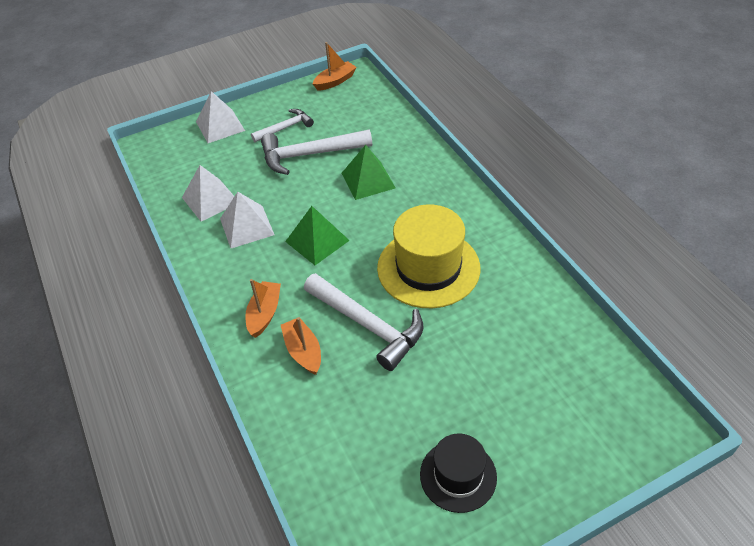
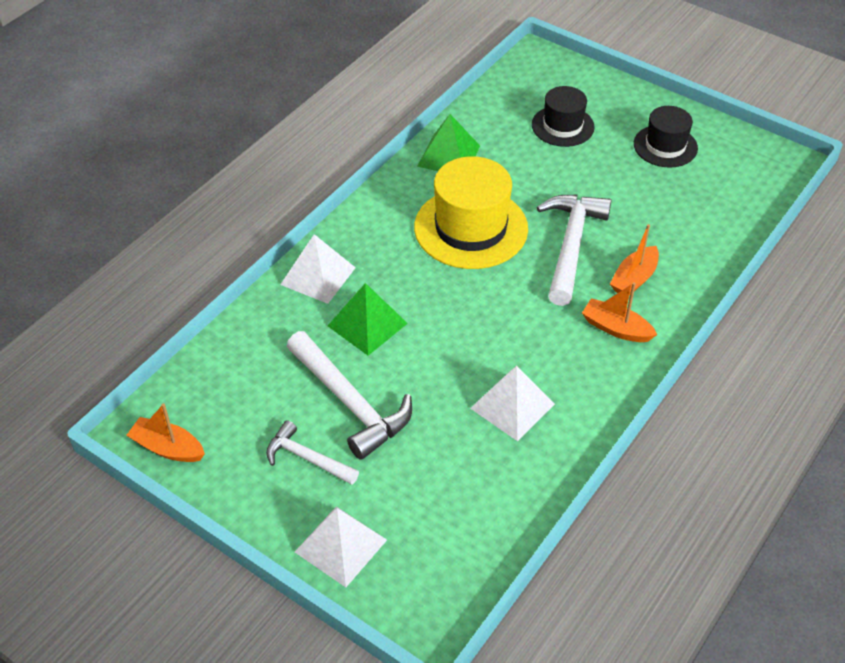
camera: 120 degrees left, 0 degrees up
white pyramid [182,165,234,222] -> white pyramid moved to [280,234,356,304]
orange boat [245,279,281,338] -> orange boat turned 45 degrees clockwise [582,282,657,342]
green pyramid [285,206,350,265] -> green pyramid moved to [417,114,480,171]
none -> black hat [532,86,595,147]

